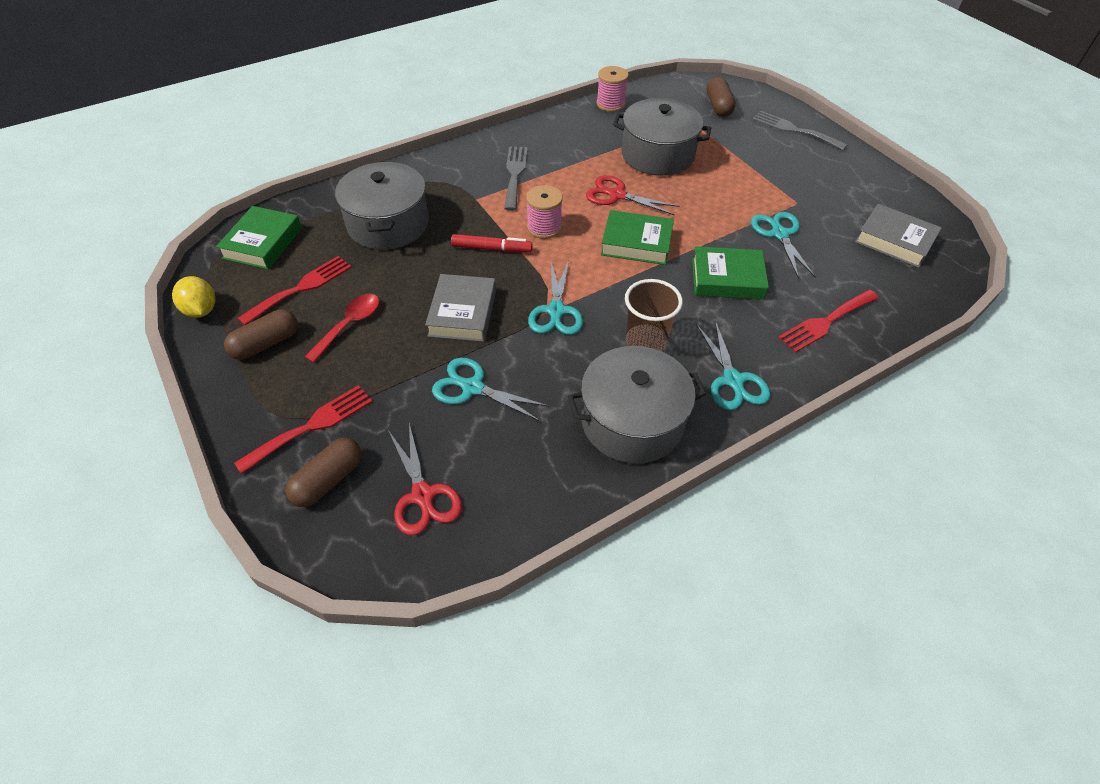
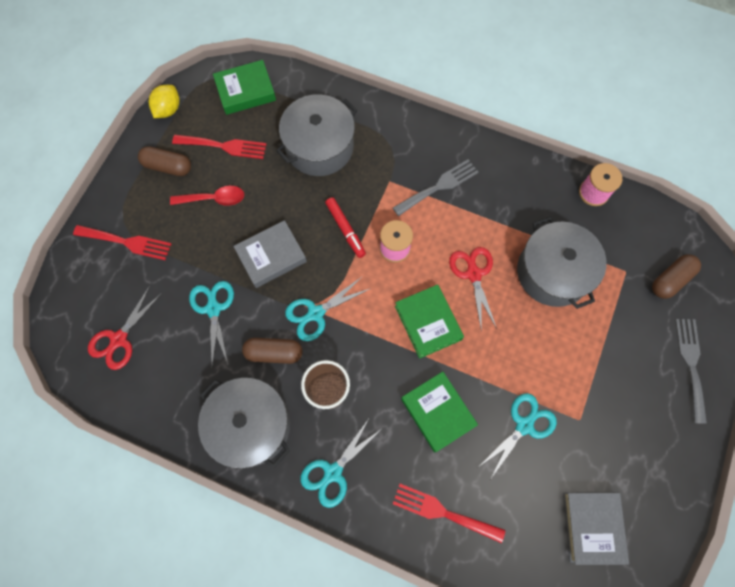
camera: 55 degrees right, 20 degrees up
brown capsule [285,438,362,507] -> brown capsule moved to [242,338,302,364]

